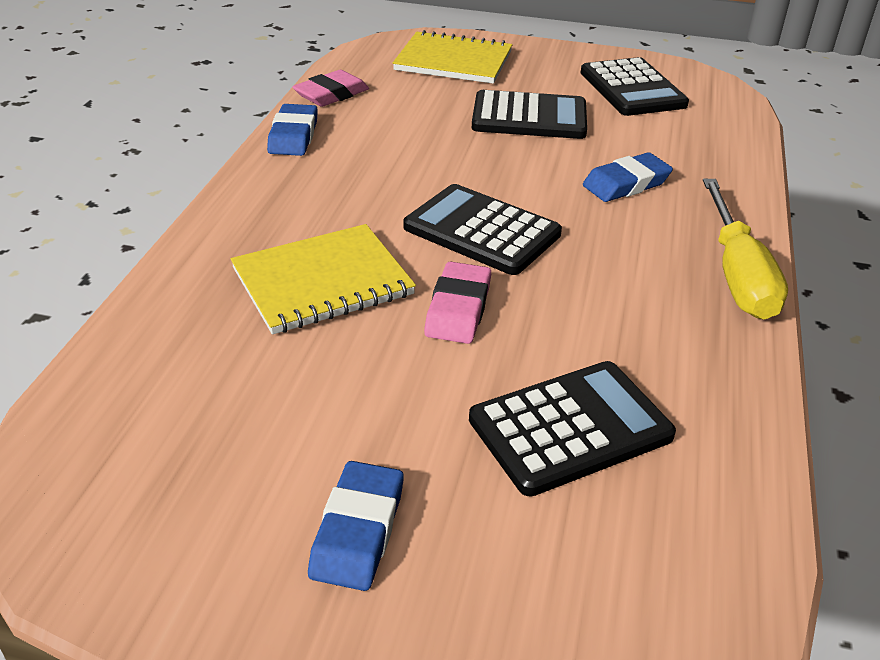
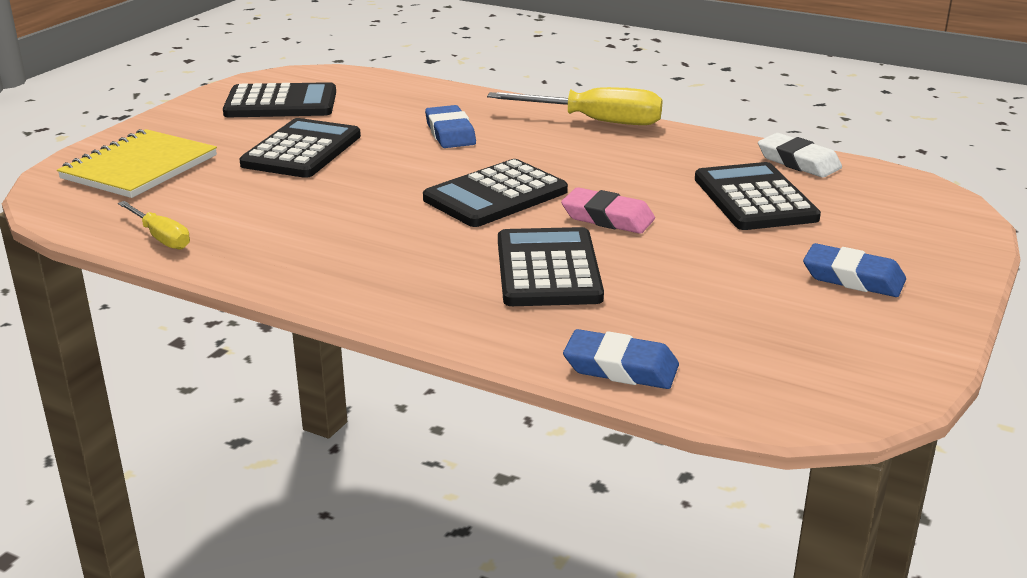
camera: 75 degrees left, 10 degrees down
yellow notebook [231,224,416,335] -> black calculator [498,227,604,306]
blue eraser [267,104,318,156] -> blue eraser moved to [563,329,679,389]
pink eraser [292,70,369,107] -> yellow screwdriver [118,201,190,249]
none -> white eraser [758,133,842,178]

